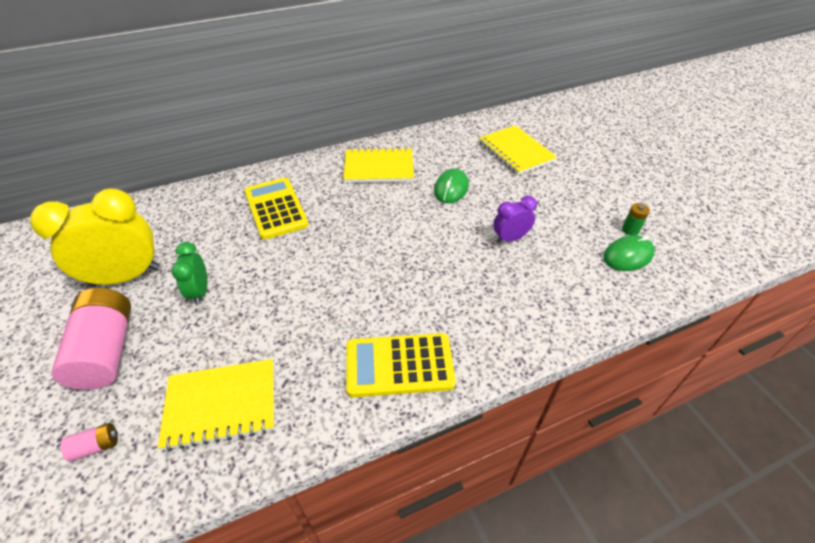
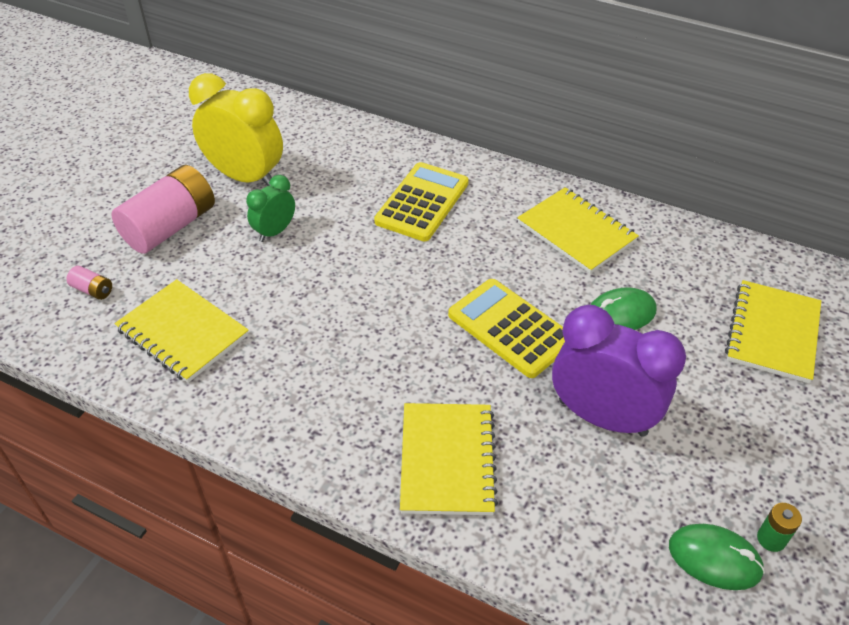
camera: 50 degrees right, 0 degrees up
yellow calculator [346,333,456,397] -> yellow calculator moved to [448,279,565,378]
purple clock [493,196,537,243] -> purple clock [552,305,686,437], size x1.89
none -> yellow notebook [400,403,498,515]

